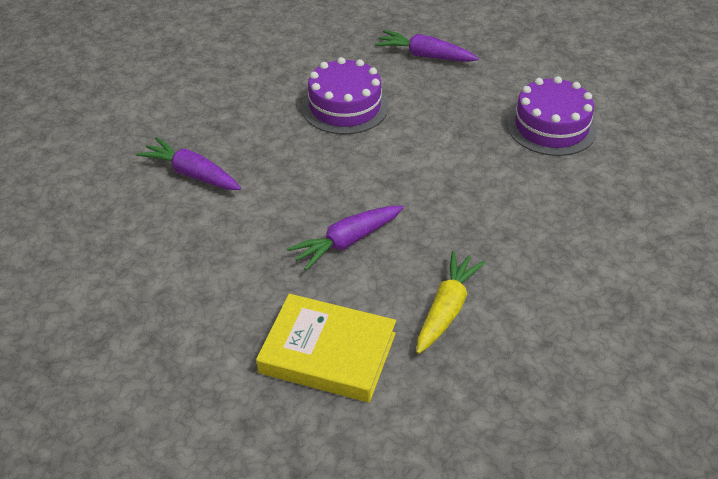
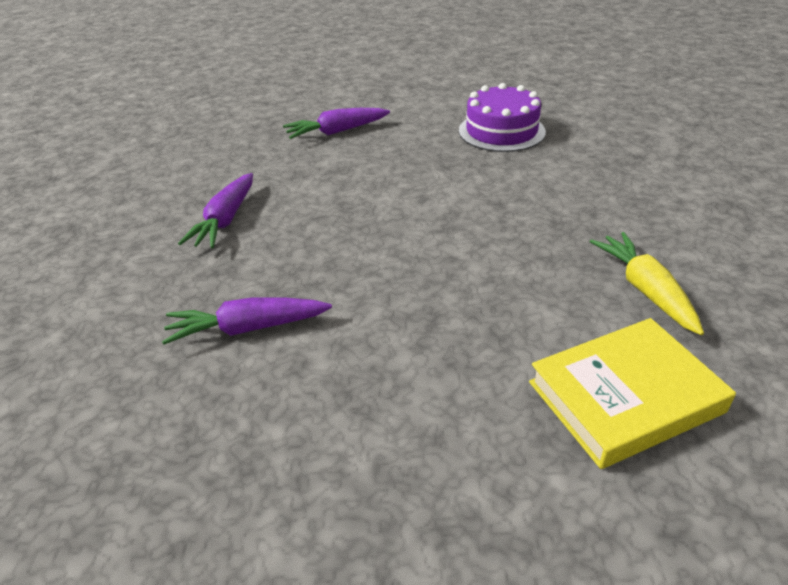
camera: 40 degrees left, 5 degrees down
purple carrot [287,205,404,271] -> purple carrot moved to [178,173,253,248]
purple cake [302,57,388,134] -> none

